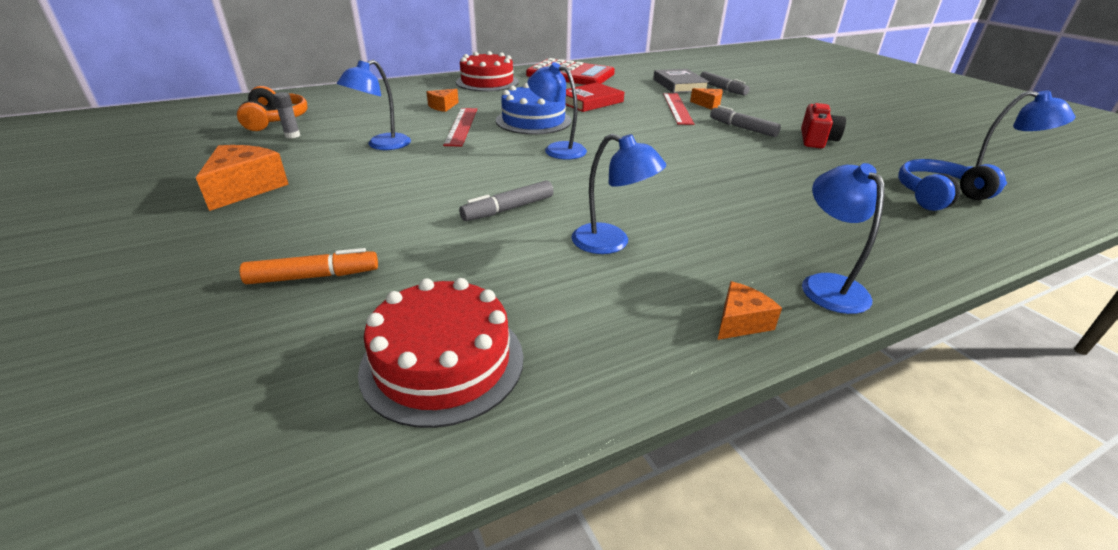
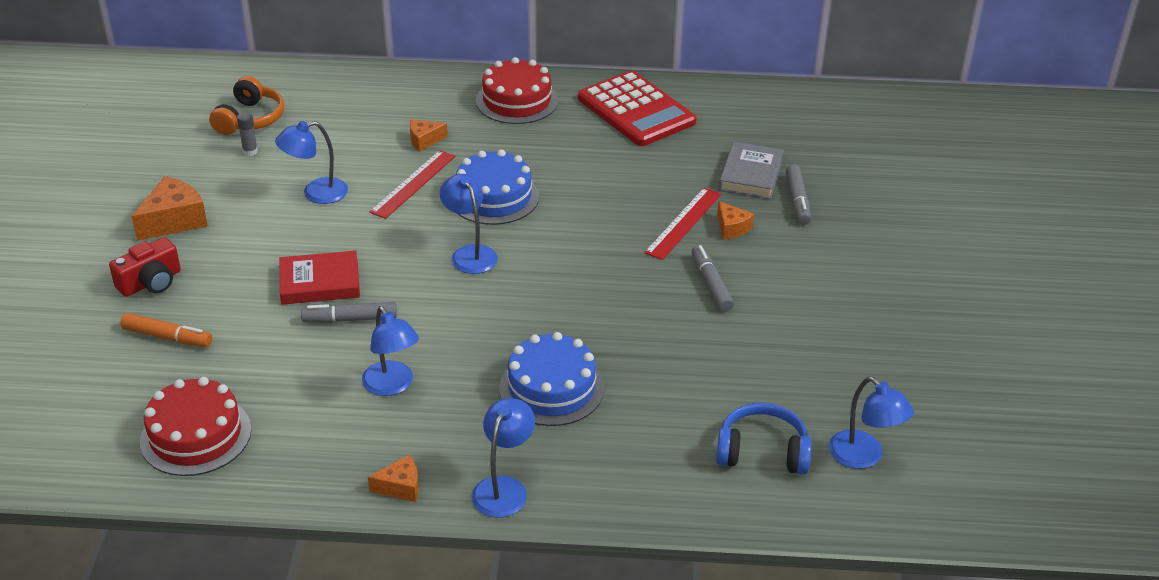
camera: 30 degrees right, 5 degrees up
red book [565,83,624,112] -> red book moved to [280,251,360,305]
red camera [801,103,846,148] -> red camera moved to [109,237,181,297]
none -> blue cake [500,332,604,426]

